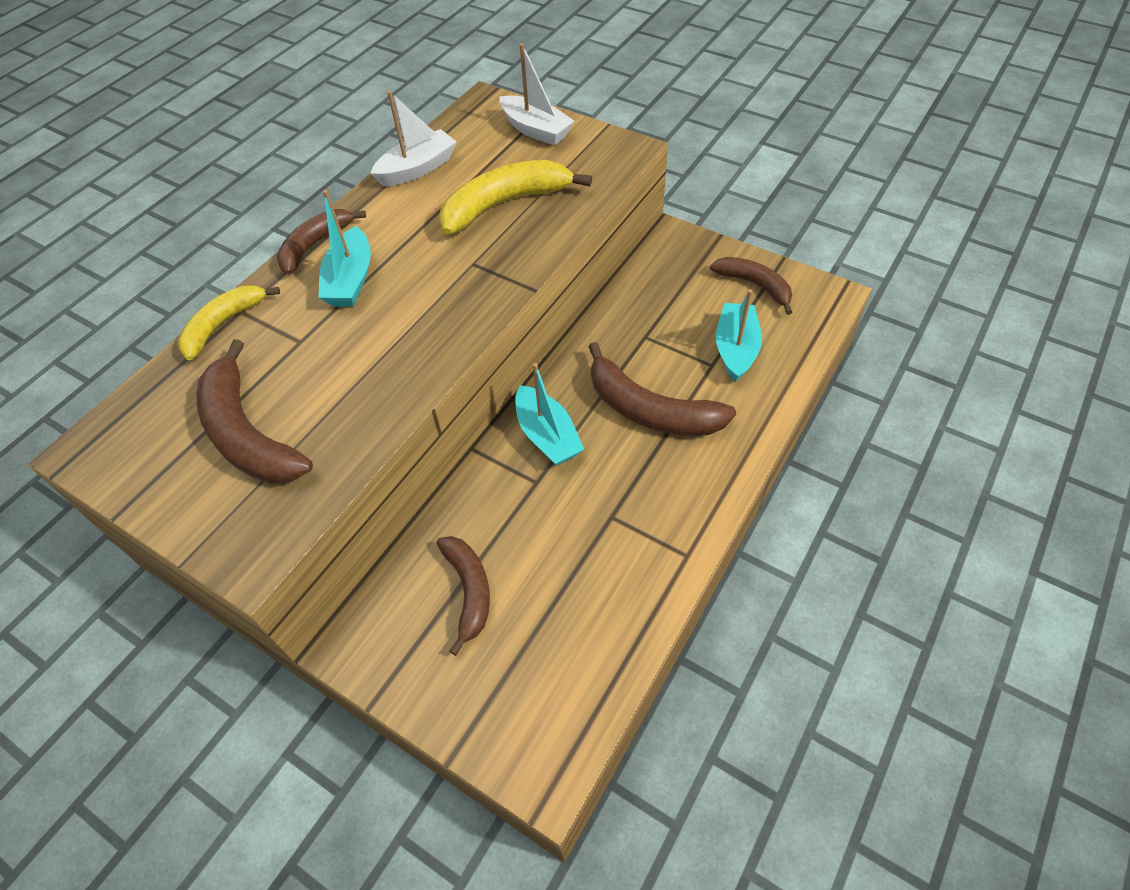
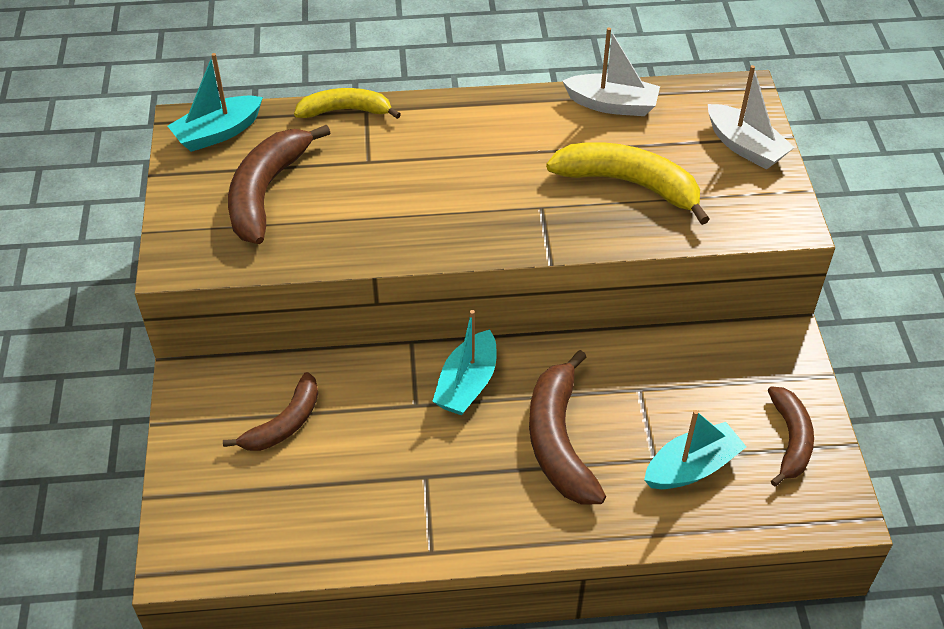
camera: 50 degrees right, 5 degrees down
brown banana [277,209,366,274] -> none
turquoise boat [318,190,371,307] -> turquoise boat moved to [168,53,263,152]
white boat [499,43,574,145] -> white boat turned 45 degrees counterclockwise [708,65,795,170]

